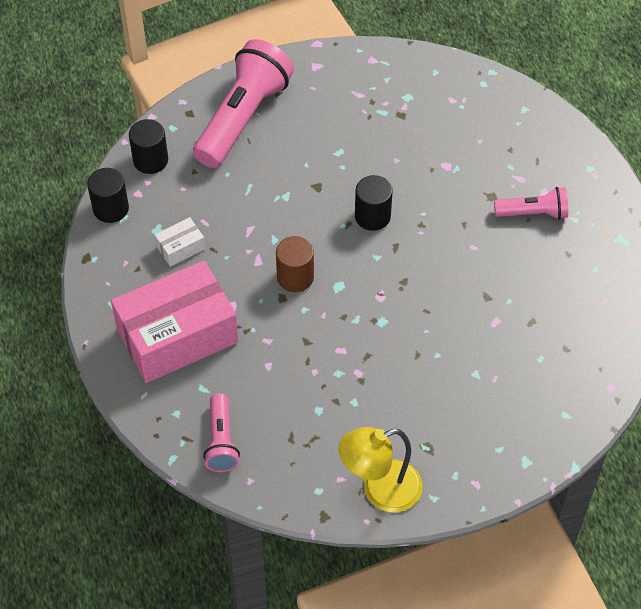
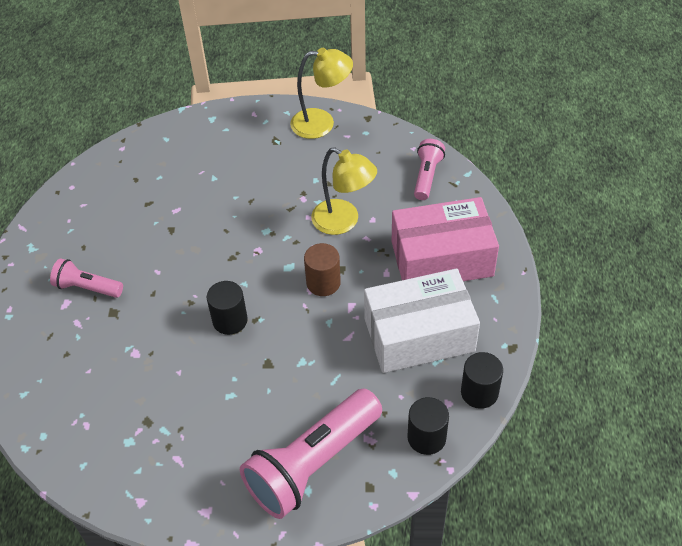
camera: 160 degrees left, 5 degrees down
white box [155,217,205,267] -> white box [364,269,480,373], size x2.41
none -> yellow lamp [311,147,377,235]

